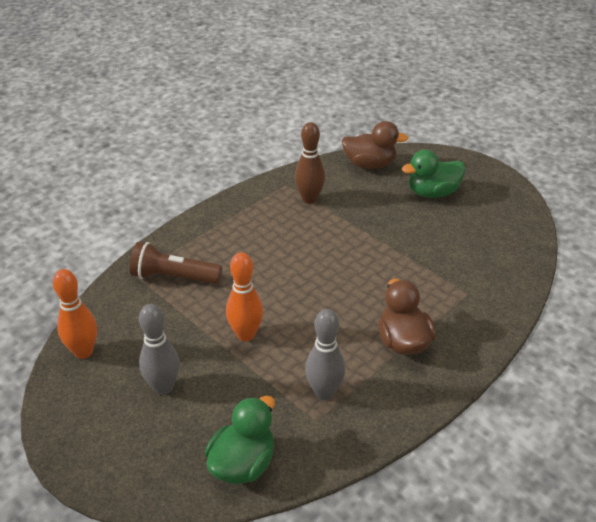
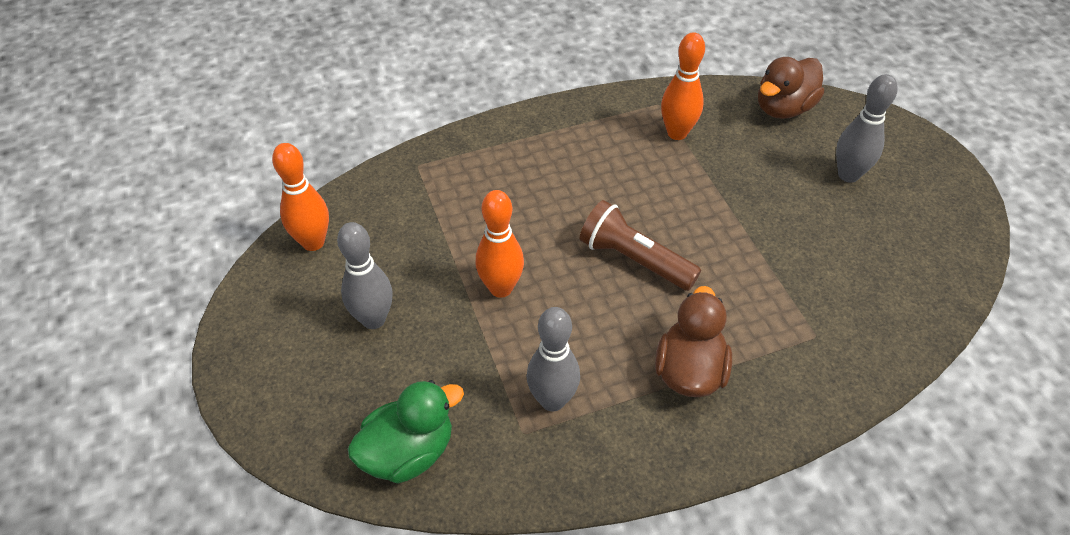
camera: 25 degrees right, 10 degrees up
brown flashlight [130,242,222,284] -> brown flashlight moved to [580,200,701,291]
brown bowling pin [295,122,325,204] -> orange bowling pin [661,32,705,140]
brown duck [341,121,408,169] -> brown duck turned 105 degrees clockwise [758,57,824,119]
green duck [402,150,466,198] -> grey bowling pin [836,74,898,183]

